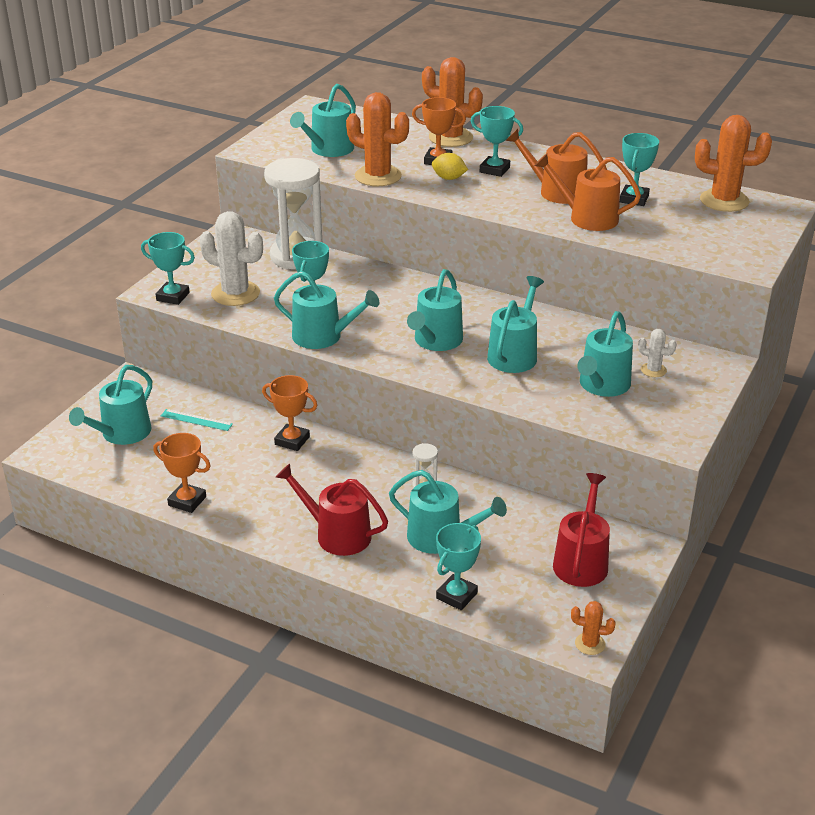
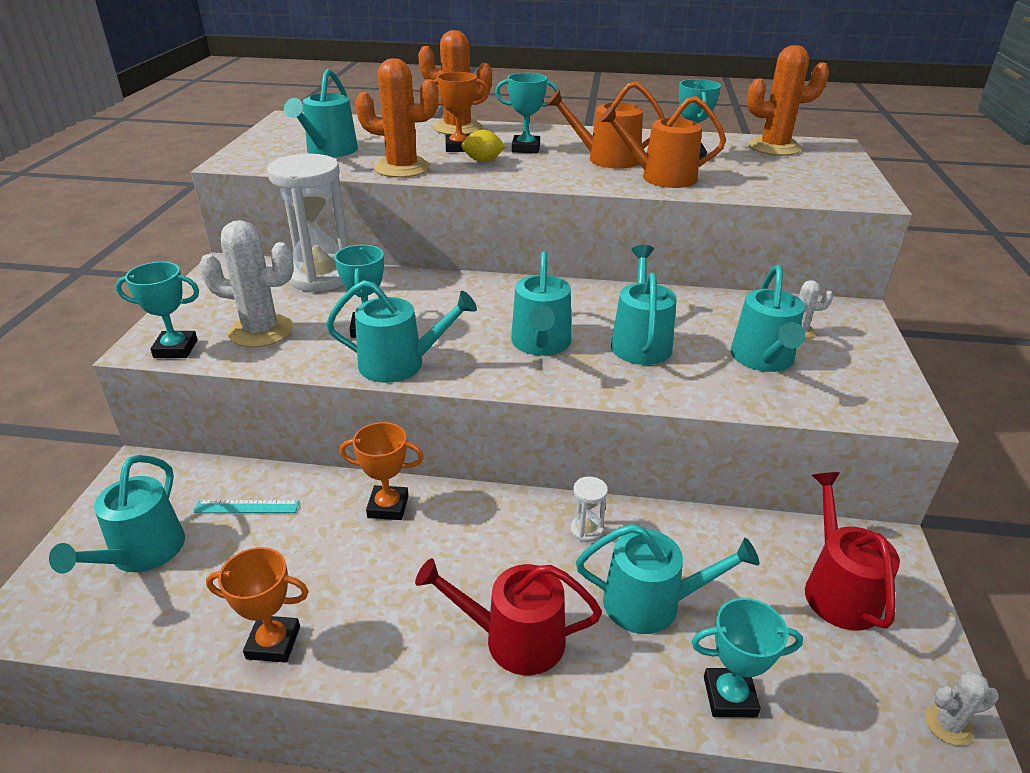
camera: 20 degrees left, 0 degrees up
turquoise trophy [436,523,481,610] -> turquoise trophy turned 75 degrees clockwise [692,598,803,717]
orange cactus [571,601,616,655] -> white cactus [925,671,999,746]

